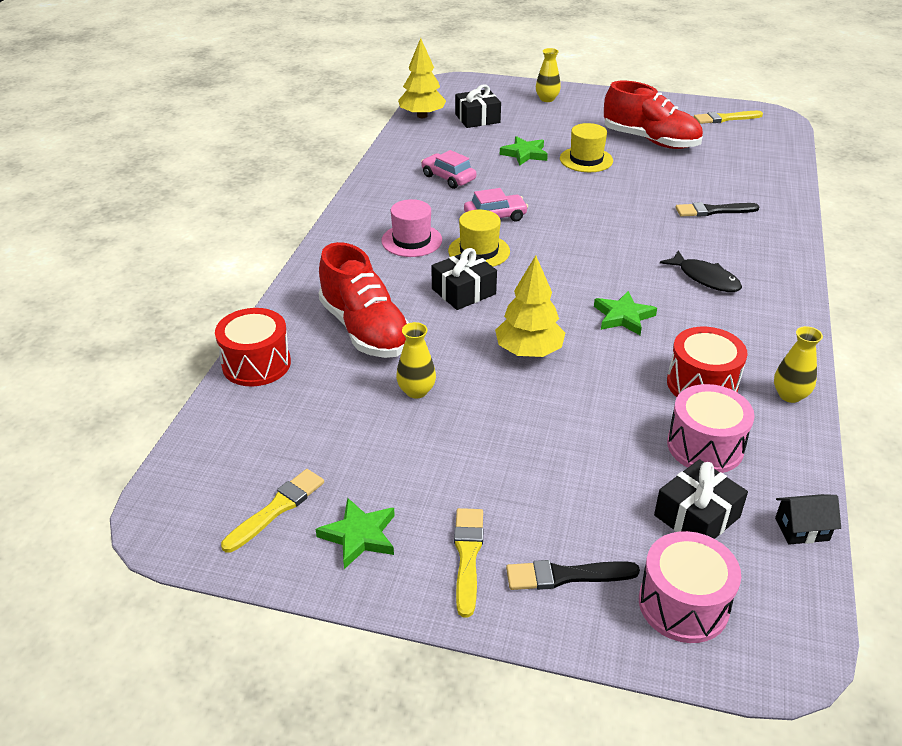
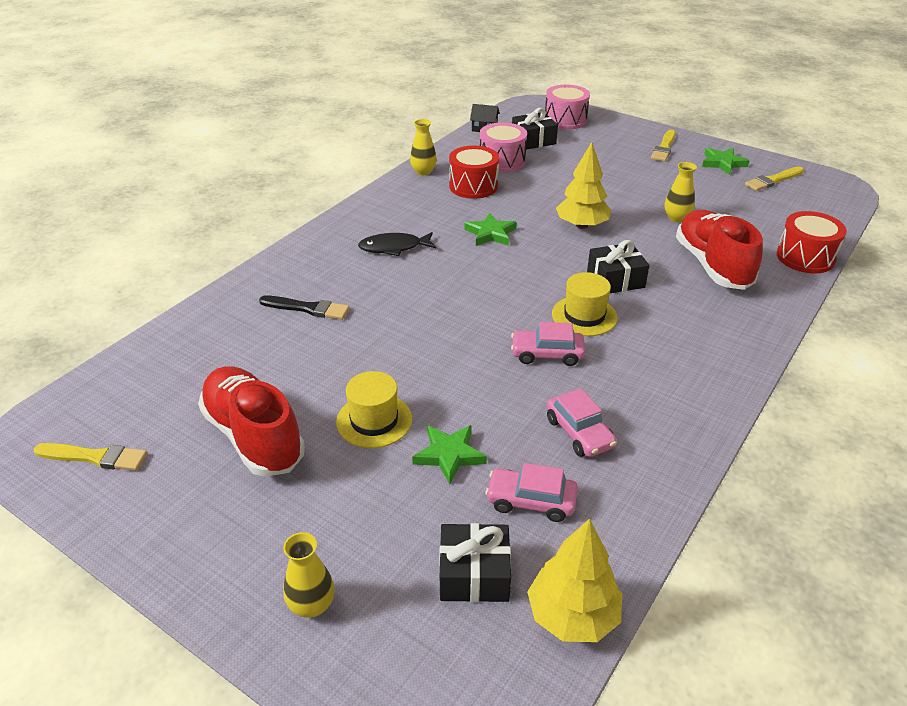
camera: 160 degrees left, 0 degrees up
pink hat [382,199,442,257] -> none
black brush [506,560,640,590] -> none
black fish [660,250,742,292] -> black fish turned 75 degrees counterclockwise [358,232,436,256]
none -> pink car [485,463,578,522]

